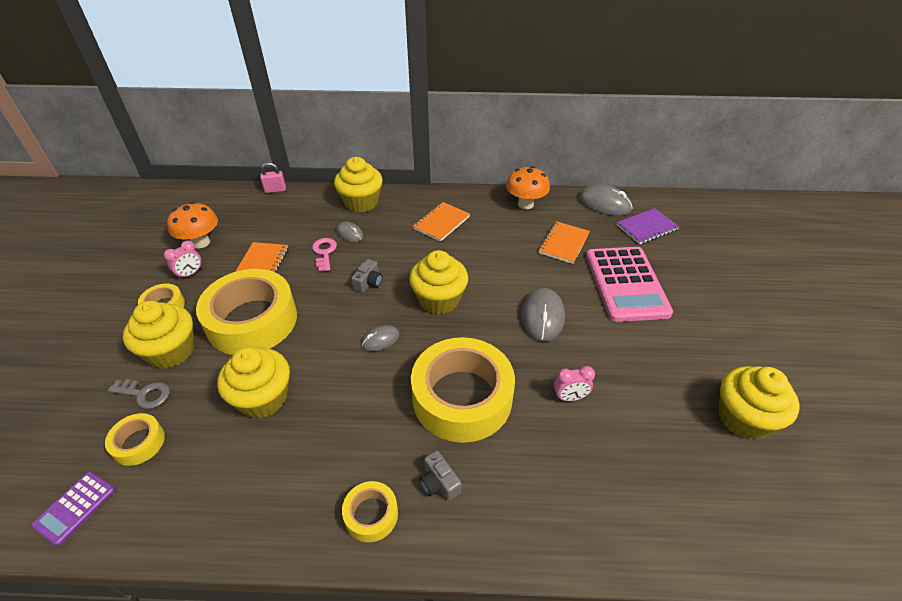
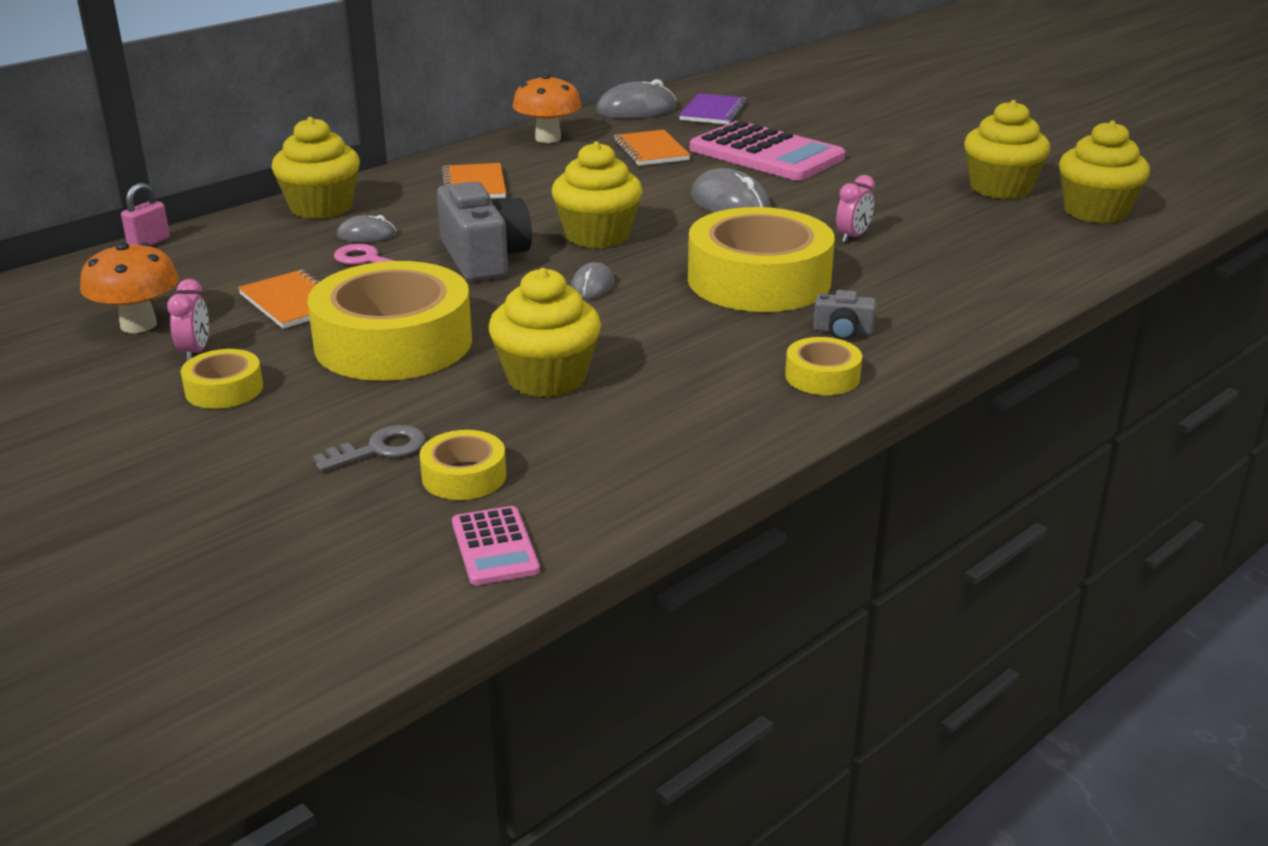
camera: 45 degrees left, 15 degrees down
purple calculator [31,471,115,546] -> pink calculator [452,506,540,585]
yellow cupcake [123,301,194,369] -> yellow cupcake moved to [1059,120,1150,223]
grey camera [351,259,382,293] -> grey camera [437,182,532,281], size x2.10

